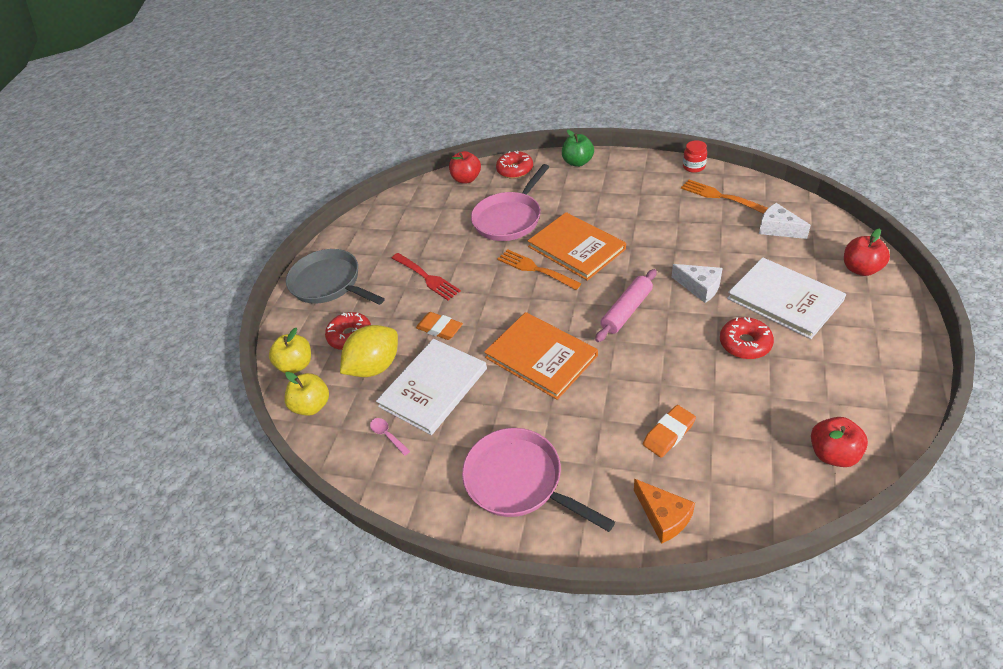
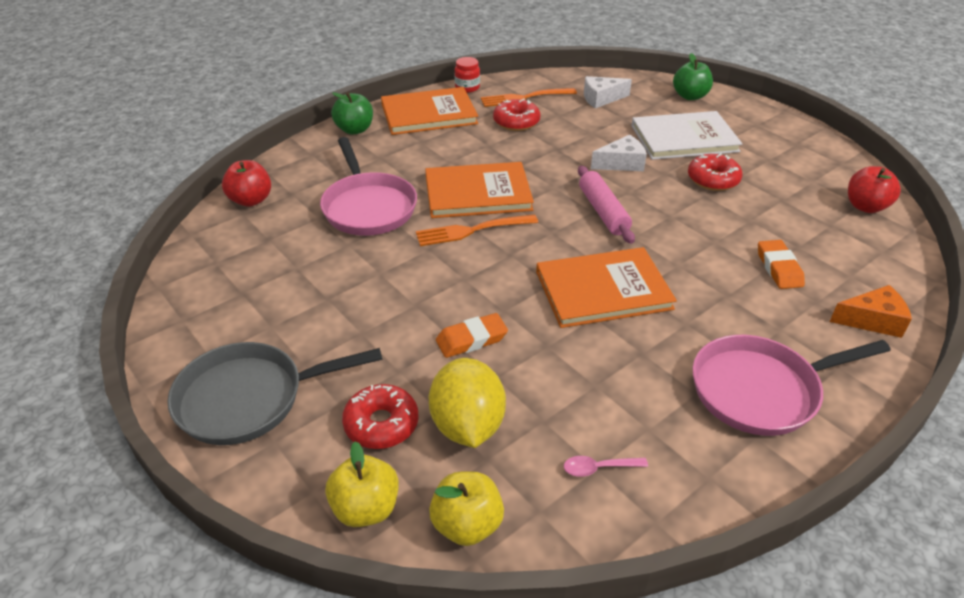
camera: 60 degrees left, 5 degrees down
white book [376,339,487,435] -> none
red fork [392,253,461,300] -> none
red donut [496,151,533,179] -> red donut moved to [493,99,540,131]
red apple [844,228,890,276] -> green apple [673,53,713,100]
none -> orange book [381,87,478,135]

